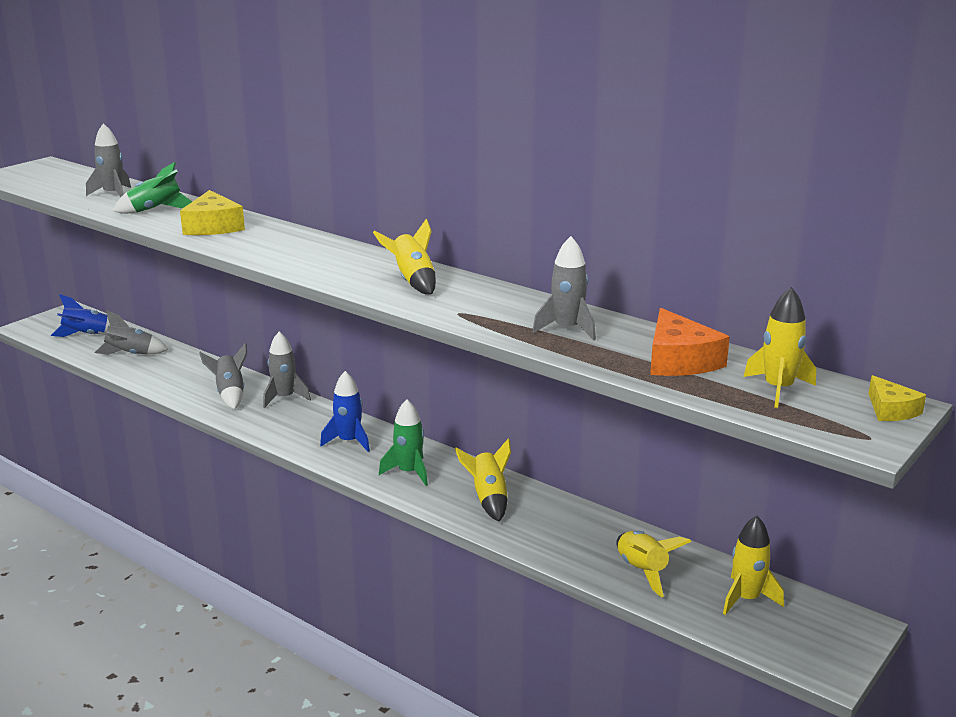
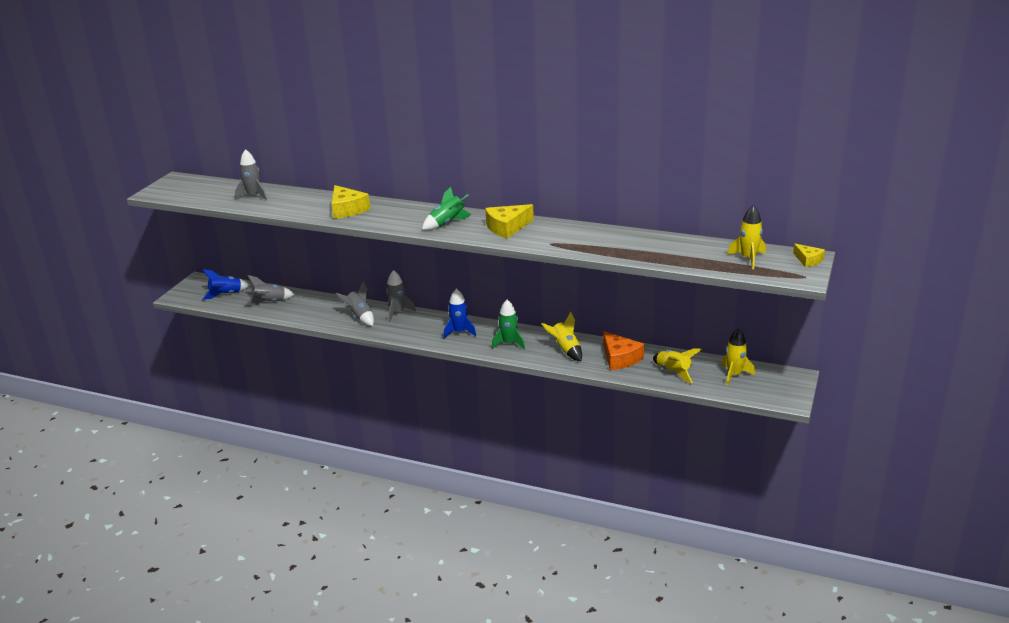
camera: 15 degrees left, 5 degrees up
green rocket [113,162,192,214] -> green rocket moved to [422,187,472,230]
yellow rocket [373,219,436,295] -> yellow cheese [485,204,534,238]
grey rocket [532,236,596,340] -> none
orange cheese [650,308,730,376] -> orange cheese moved to [603,331,644,370]

